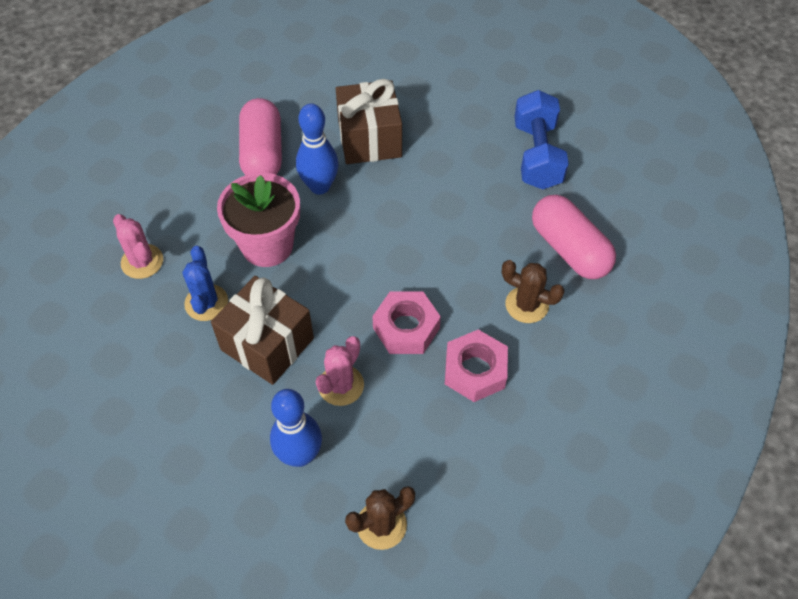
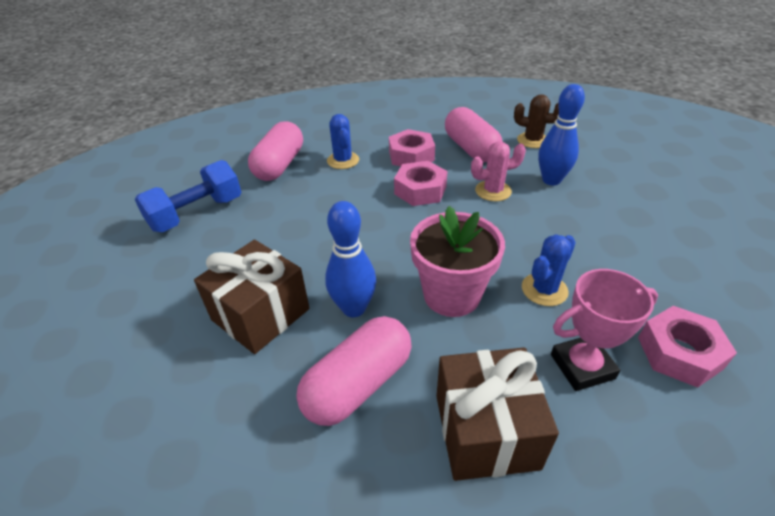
camera: 130 degrees left, 15 degrees down
pink cactus [113,214,163,279] -> pink trophy [551,269,658,391]
brown gift [211,276,314,385] -> brown gift moved to [436,347,559,481]
brown cactus [502,260,565,323] -> blue cactus [327,114,359,169]
none -> pink capsule [445,107,503,162]
none -> pink nut [638,306,737,388]

